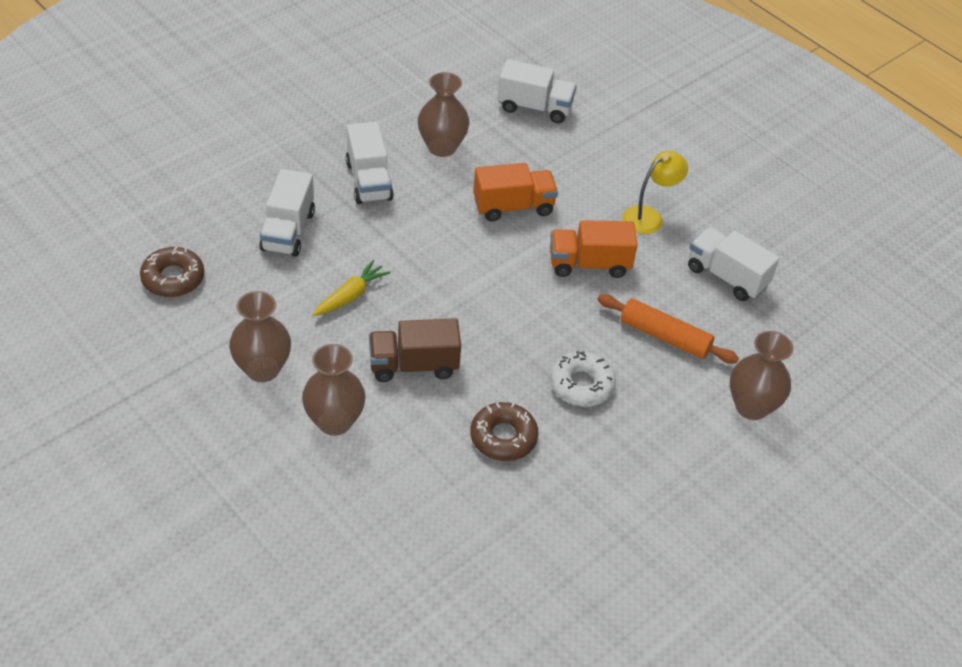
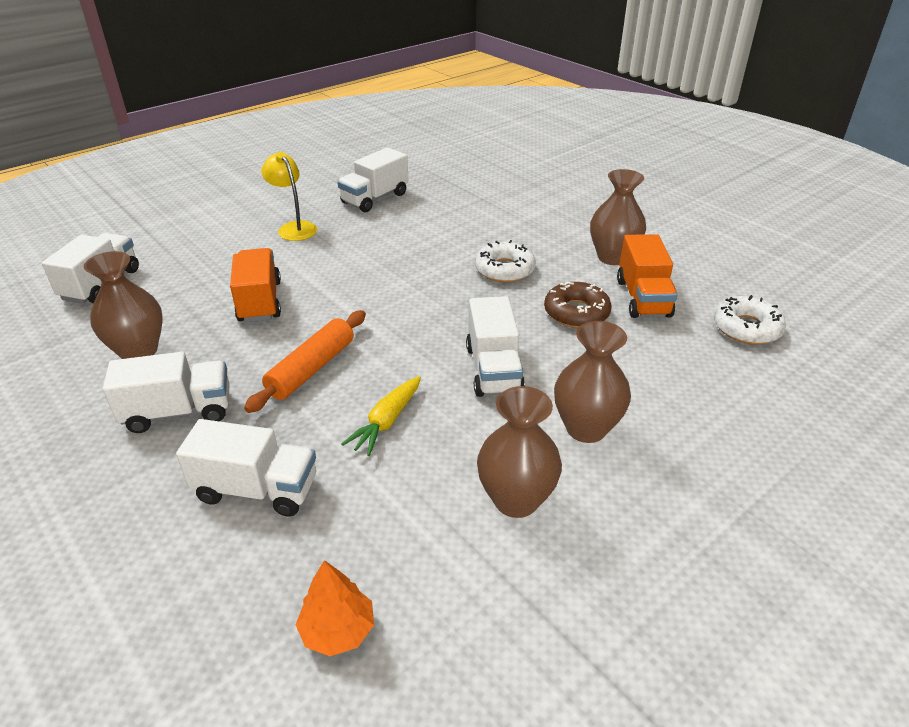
camera: 85 degrees left, 10 degrees down
brown donut [140,246,204,297] -> orange tree [296,560,374,656]
yellow carrot [312,260,391,316] -> yellow carrot turned 105 degrees counterclockwise [341,376,421,456]
brown truck [369,318,461,382] -> white truck [466,296,525,397]
orange truck [550,220,638,278] -> orange truck moved to [617,234,678,318]
orange rolling pin [597,294,739,364] -> orange rolling pin moved to [244,310,366,413]
brown vase [730,331,793,420] -> brown vase moved to [590,169,646,265]
none -> white donut [713,295,786,345]

